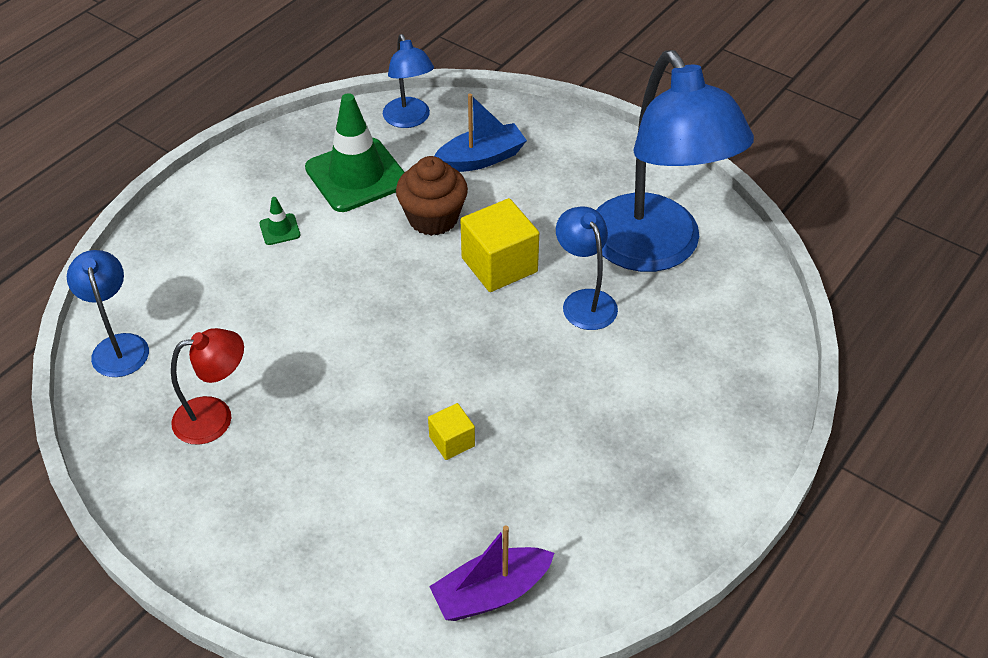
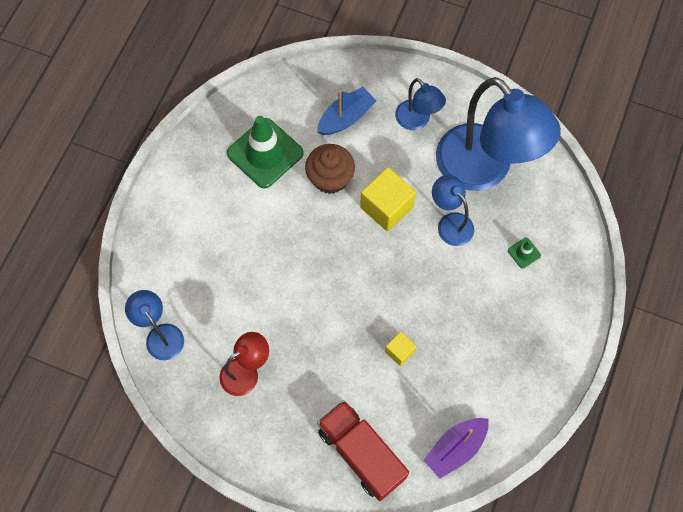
camera: 15 degrees left, 20 degrees up
green traffic cone [259,197,301,245] -> green traffic cone moved to [508,238,541,269]
blue lamp [383,34,434,128] -> blue lamp moved to [395,78,446,130]
none -> red truck [317,400,409,501]

